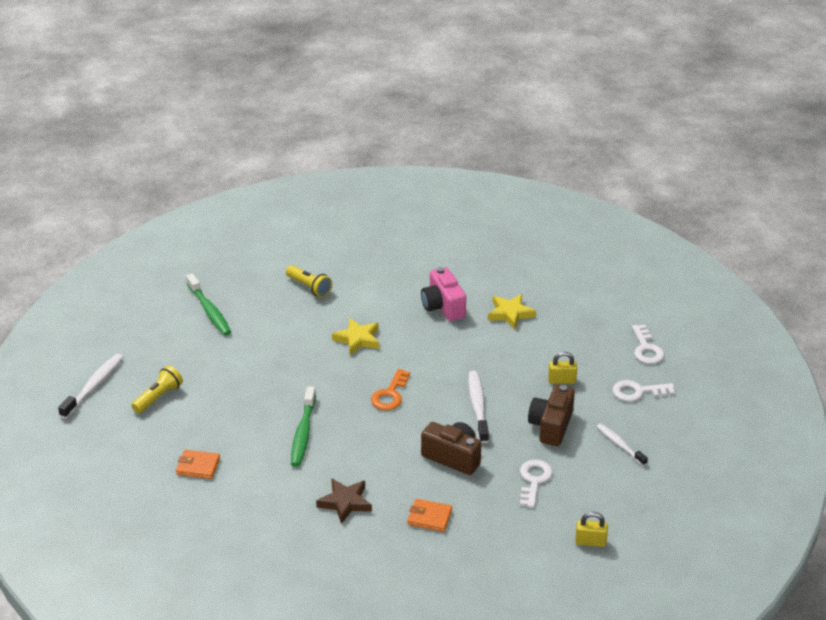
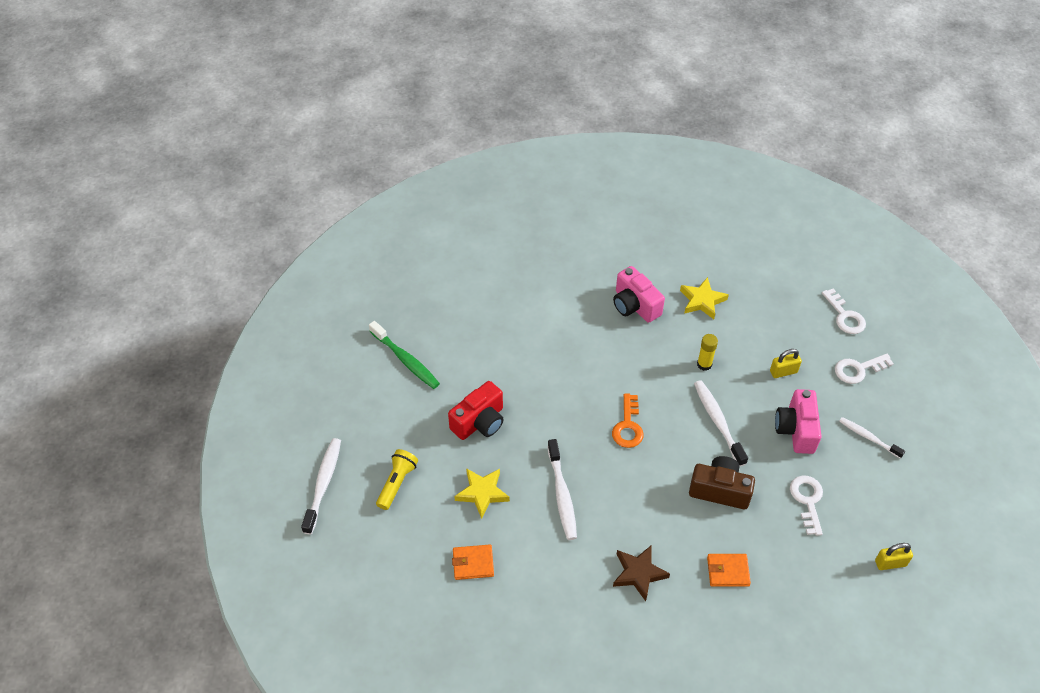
camera: 15 degrees left, 15 degrees up
yellow flashlight [286,265,332,297] -> none
green toothbrush [291,386,316,467] -> white toothbrush [547,439,577,540]
yellow star [332,318,379,355] -> yellow star moved to [454,468,510,519]
brown camera [528,385,575,446] -> pink camera [775,389,822,454]
none -> red camera [448,381,504,440]
none -> yellow glue stick [697,334,718,371]

